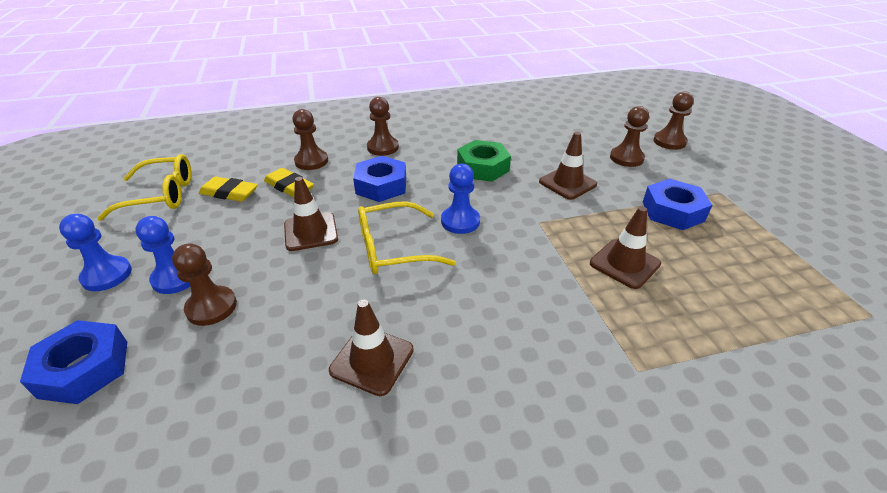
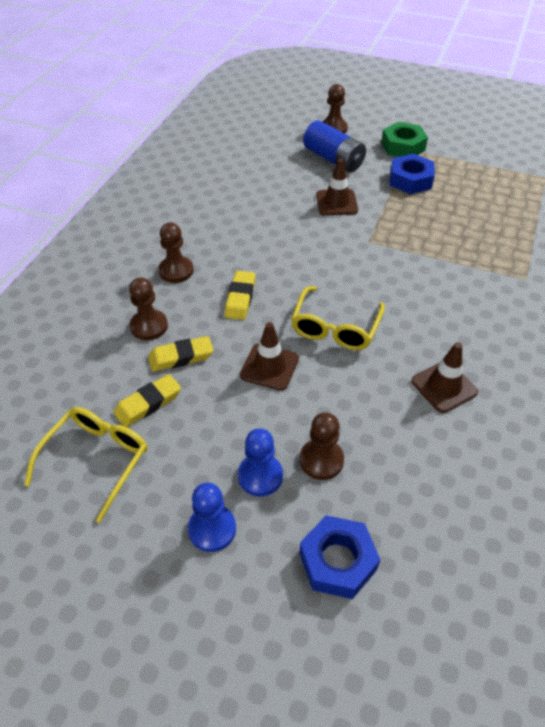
camera: 55 degrees left, 10 degrees up
blue nut [353,156,406,202] -> yellow eraser [225,271,256,320]
blue pawn [441,164,480,234] -> none
green nut [457,140,511,182] -> green nut moved to [381,122,428,157]
brown traffic cone [590,206,661,289] -> none
brown pawn [610,106,649,167] -> blue battery [303,120,366,172]

